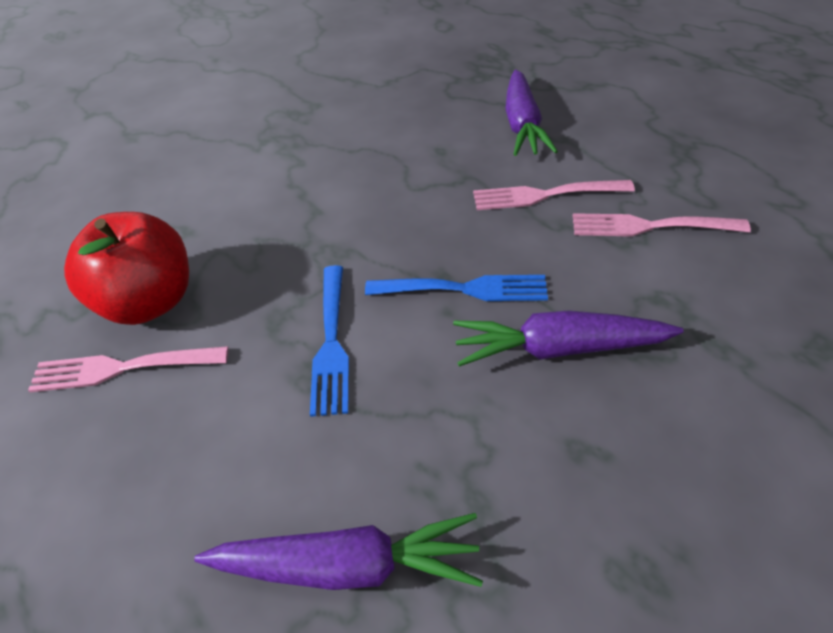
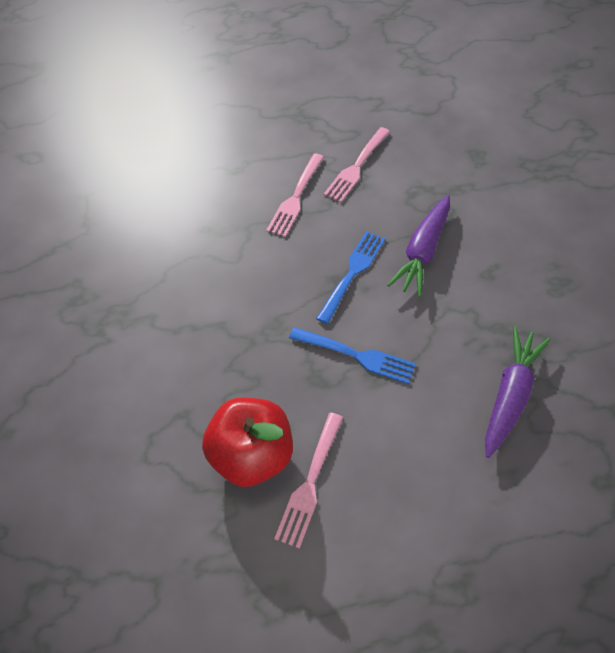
camera: 65 degrees left, 10 degrees up
purple carrot [505,70,558,156] -> none

